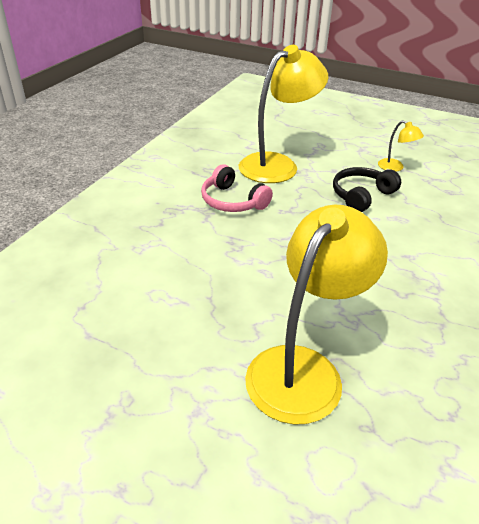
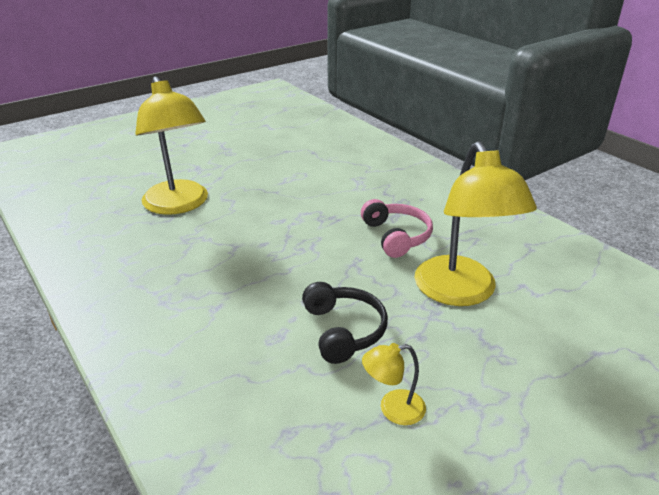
camera: 120 degrees right, 5 degrees down
pink headphones [201,164,273,212] -> pink headphones turned 90 degrees clockwise [361,199,433,258]

